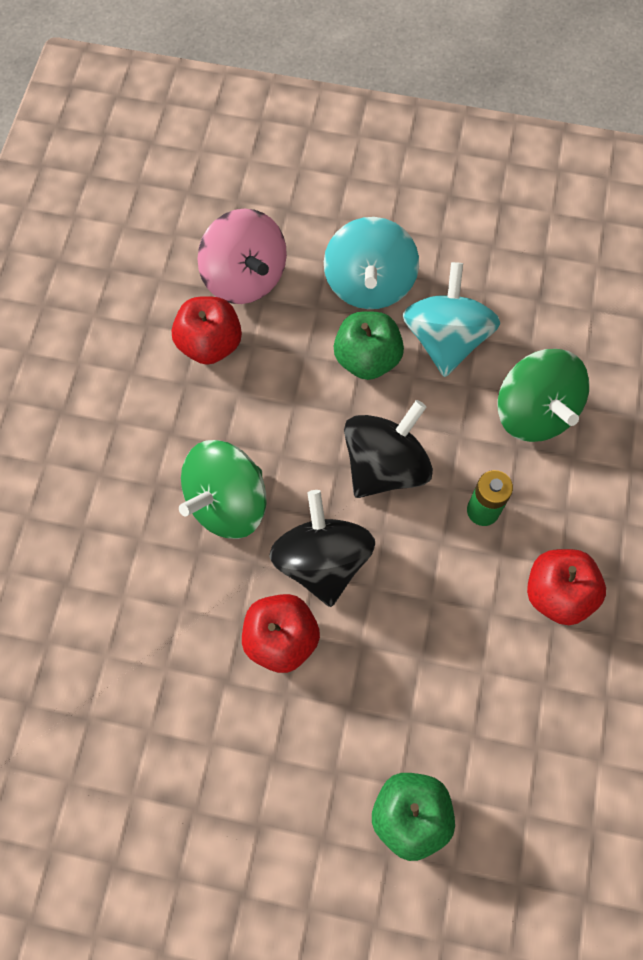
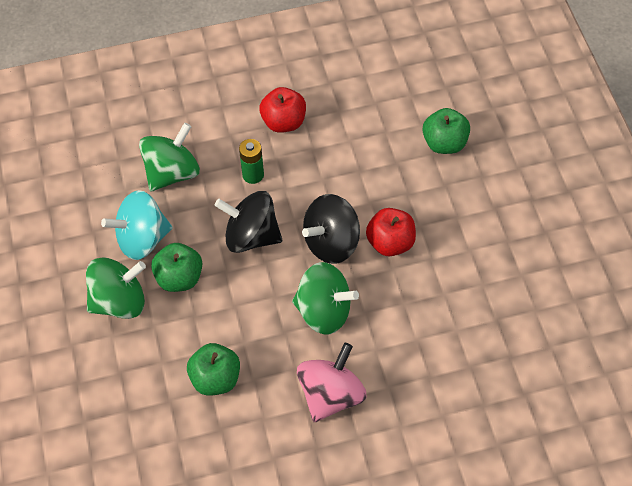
camera: 115 degrees left, 10 degrees down
red apple [172,296,242,365] -> green apple [187,343,240,396]
pink spinning top [198,208,287,304] -> pink spinning top moved to [297,343,367,422]
turquoise spinning top [324,217,419,309] -> green spinning top [86,257,146,319]

